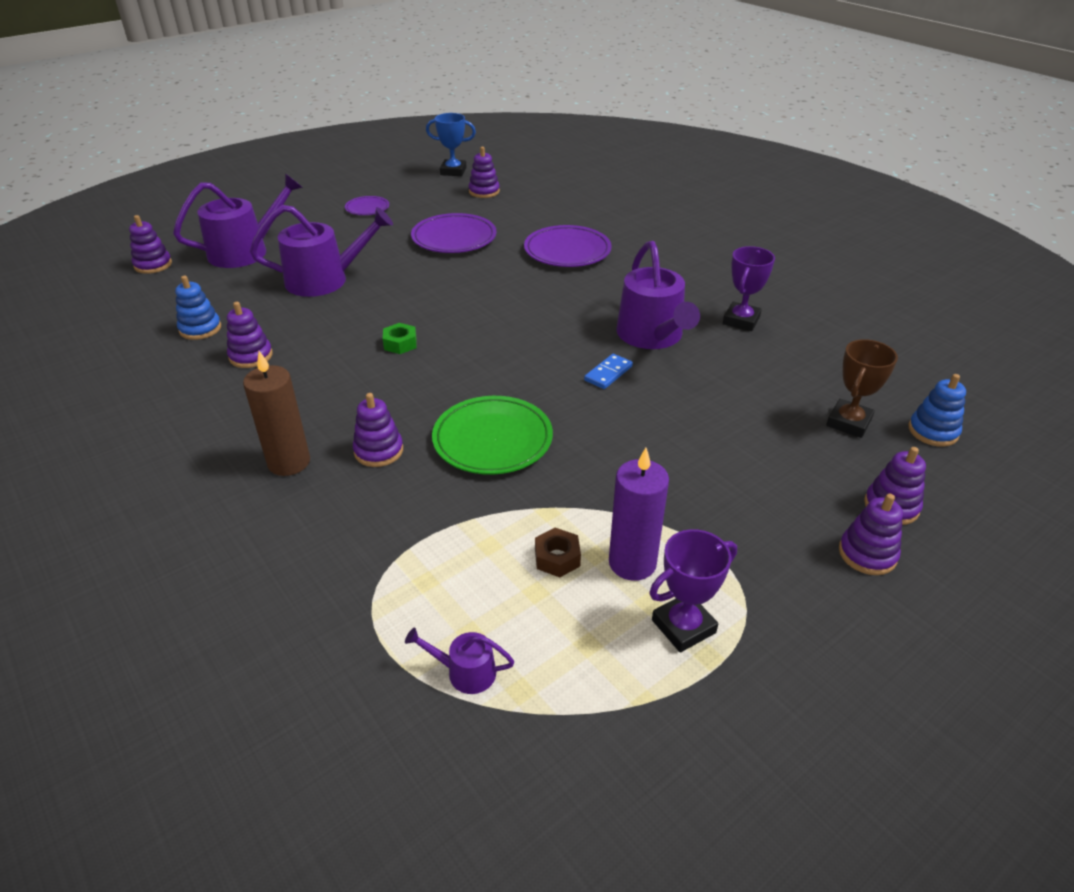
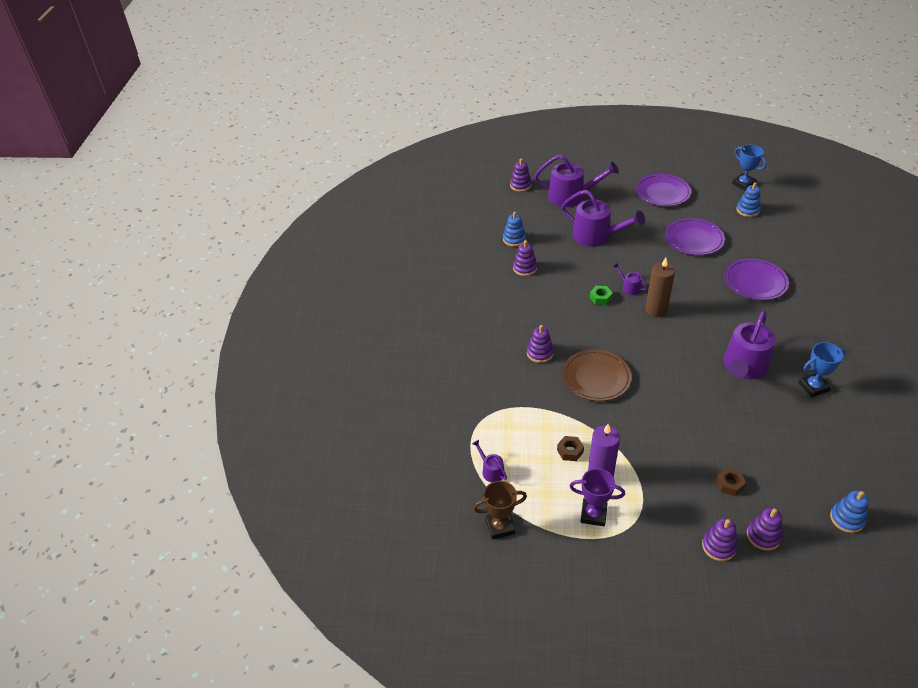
camera: 45 degrees right, 5 degrees up
brown candle [243,351,310,476] -> brown candle moved to [645,258,675,317]
purple plate [345,196,389,215] -> purple plate [636,174,691,206], size x1.81
green plate [432,396,553,475] -> brown plate [562,349,632,401]
purple stacking toy [469,147,500,198] -> blue stacking toy [736,182,761,217]
blue domino [584,354,633,389] -> none
purple trophy [723,246,775,331] -> blue trophy [798,342,846,397]
brown trophy [826,339,898,438] -> brown trophy moved to [473,481,527,540]
none -> purple watering can [613,263,647,295]
none -> brown nut [716,468,746,496]

